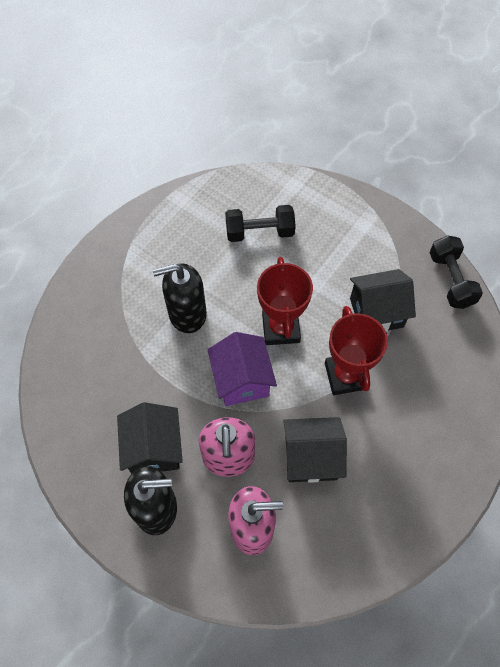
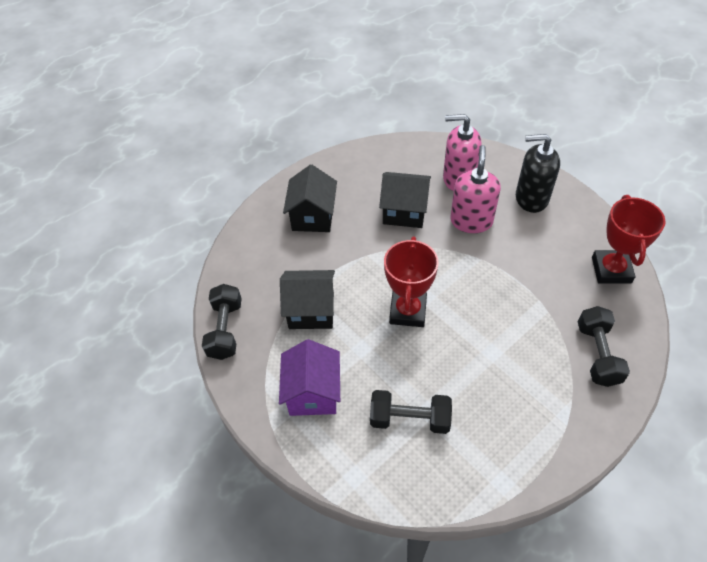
camera: 165 degrees left, 10 degrees down
black house [117,402,183,474] -> black house moved to [283,164,337,232]
black soap dispenser [153,263,207,333] -> none
purple house [208,332,277,406] -> purple house moved to [279,339,340,416]
red trophy [325,306,388,395] -> red trophy moved to [592,195,666,284]
none -> black dumbbell [578,306,630,387]

